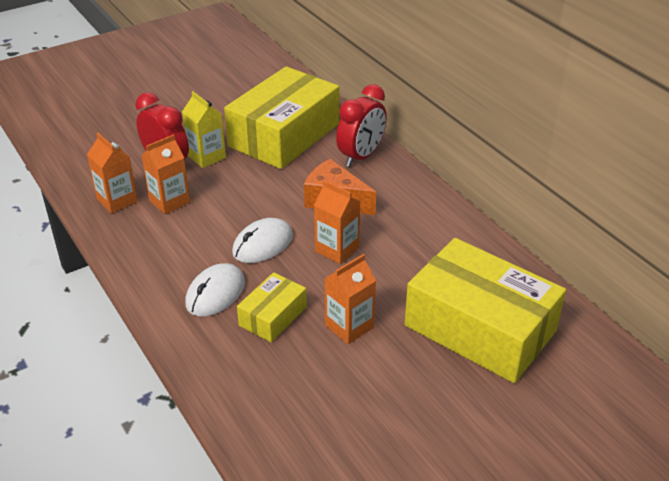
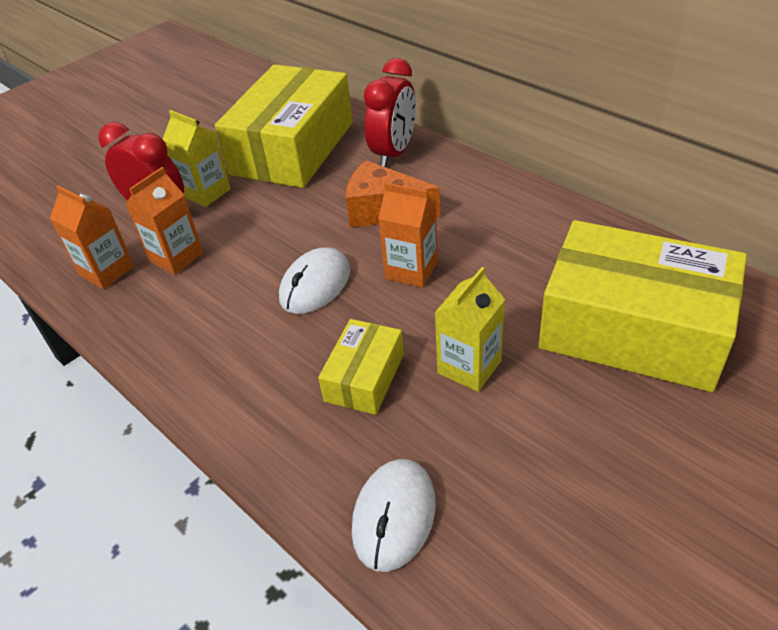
camera: 10 degrees left, 5 degrees up
white mouse [185,263,245,317] -> white mouse moved to [352,459,436,572]
orange carton [324,254,376,344] -> yellow carton [435,267,505,392]

